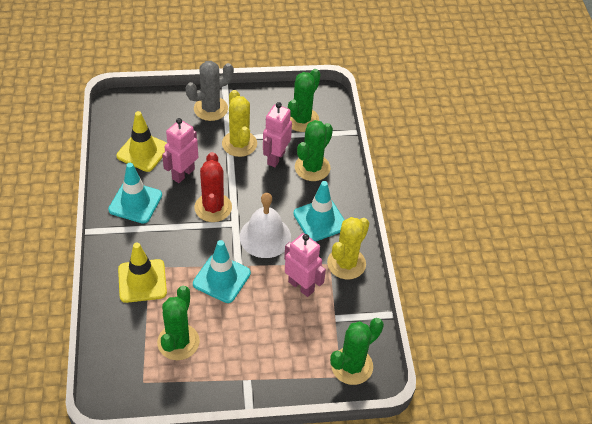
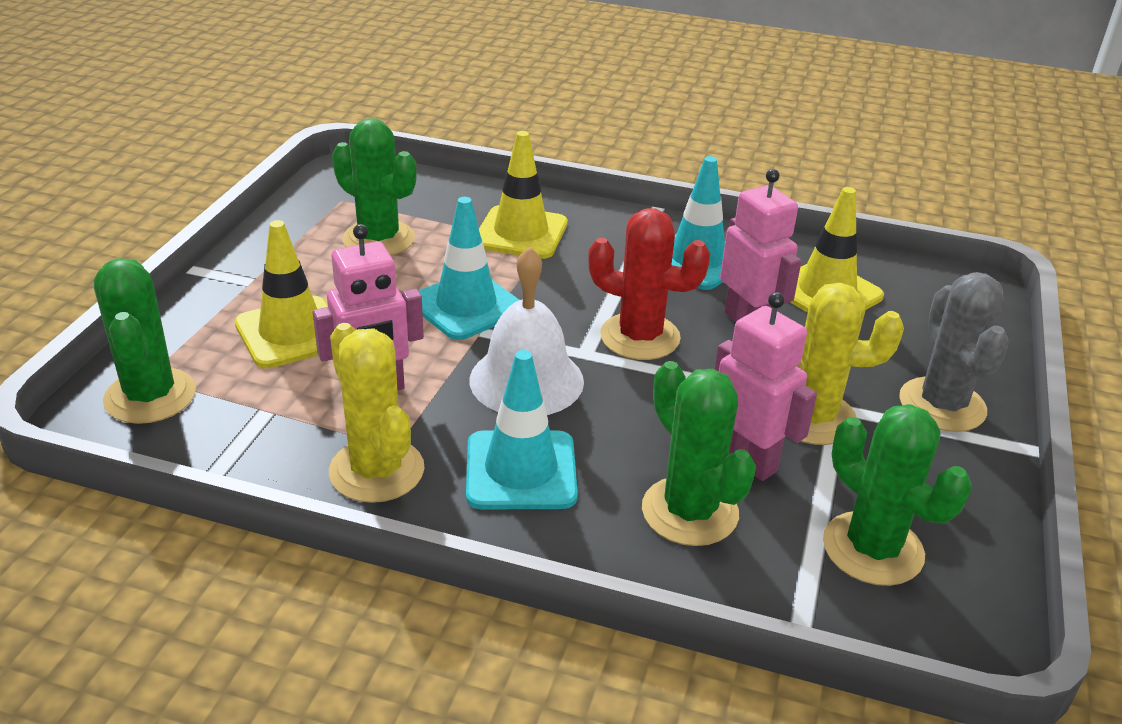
camera: 115 degrees right, 15 degrees down
none -> yellow traffic cone [235,220,328,369]

